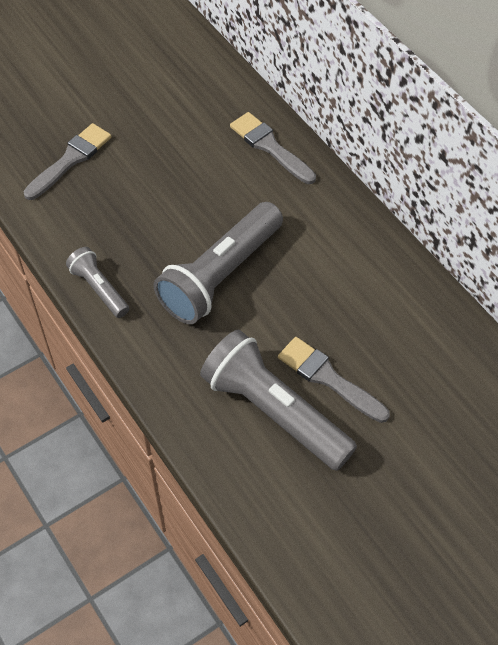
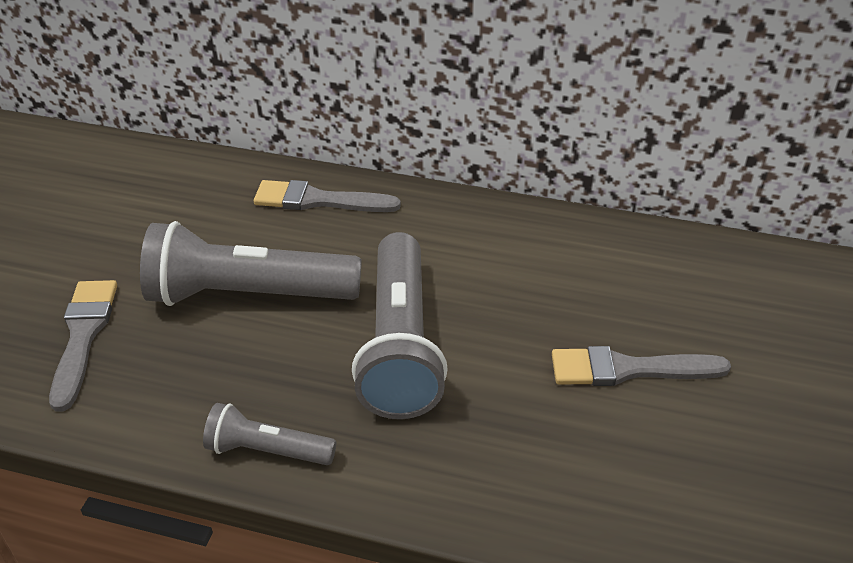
camera: 40 degrees left, 15 degrees down
grey flashlight [200,330,357,471] -> grey flashlight moved to [140,221,362,306]

